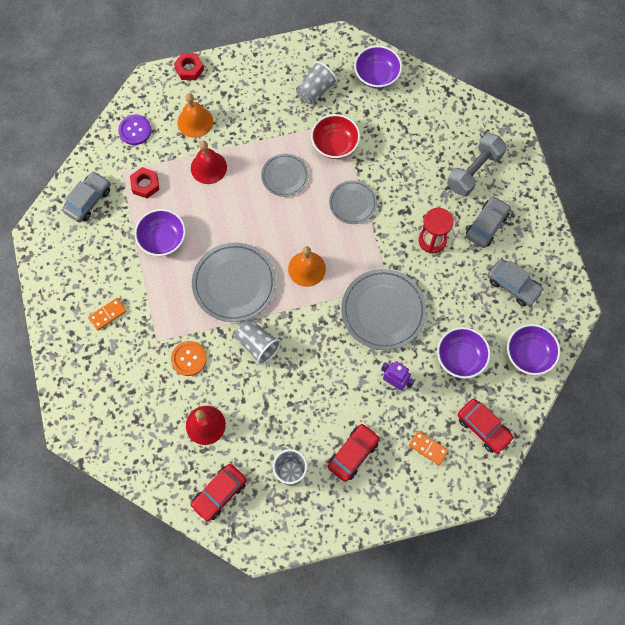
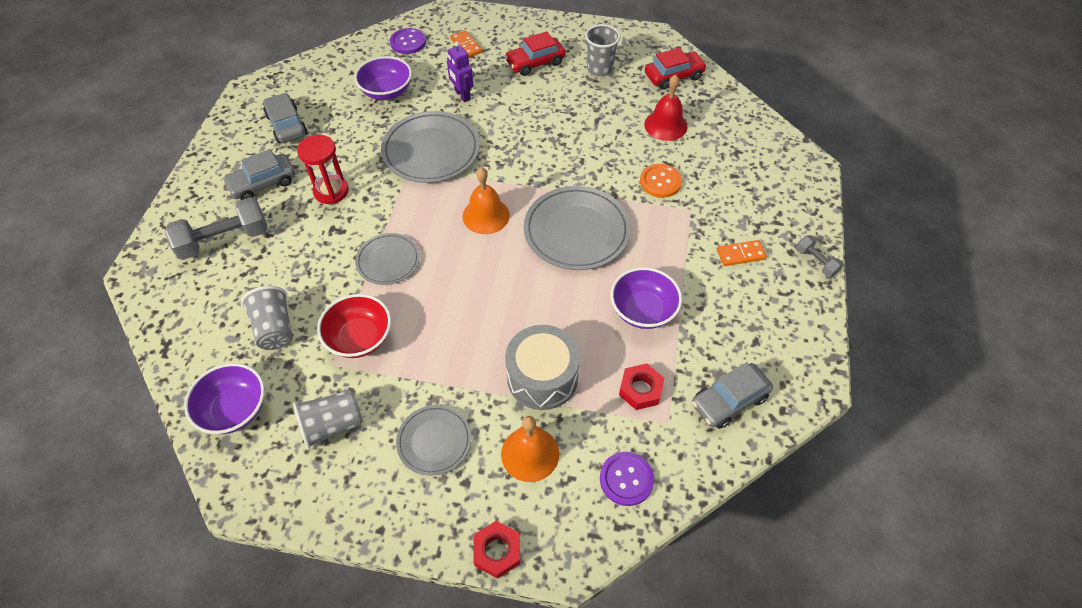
camera: 155 degrees left, 15 degrees down
red bell [191,141,227,184] -> grey drum [505,325,580,410]
grey cup [235,319,281,365] -> grey cup moved to [241,286,293,350]
grey plate [261,154,309,197] -> grey plate moved to [396,405,471,476]
red car [458,399,514,454] -> purple button [390,28,426,54]
purple bowl [507,324,560,375] -> none
none -> grey dumbbell [796,235,843,277]

